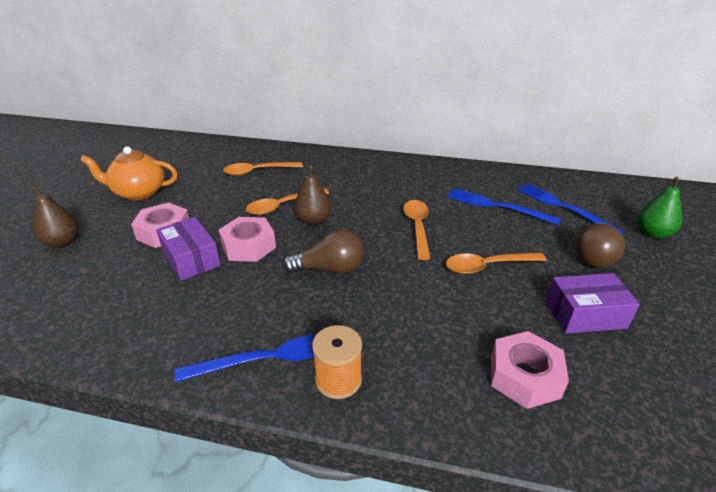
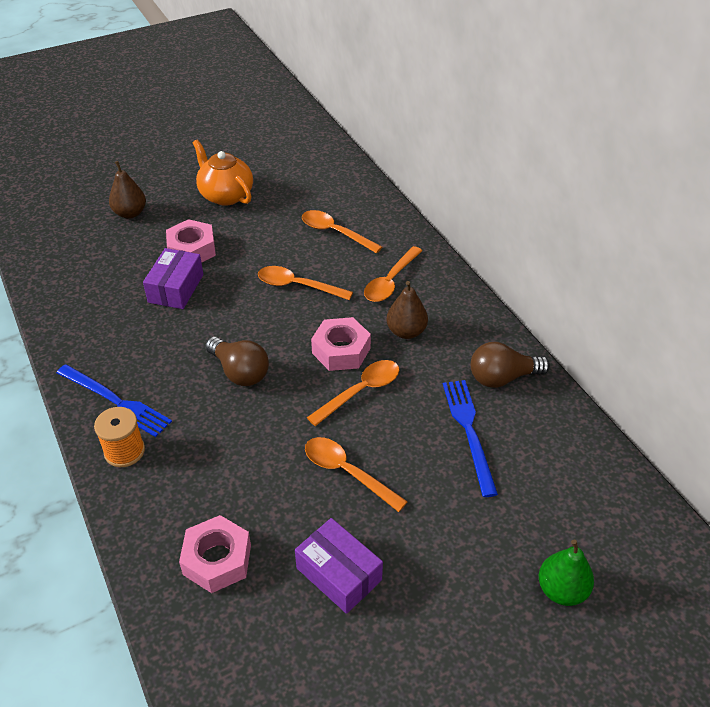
camera: 50 degrees right, 10 degrees up
pink nut [219,217,276,262] -> pink nut moved to [311,317,371,371]
brown pear [294,166,331,225] -> brown pear moved to [386,281,428,339]
blue fork [517,183,624,234] -> none
brown light bulb [576,222,625,268] -> brown light bulb moved to [471,342,550,388]
none -> orange spoon [364,246,422,302]

